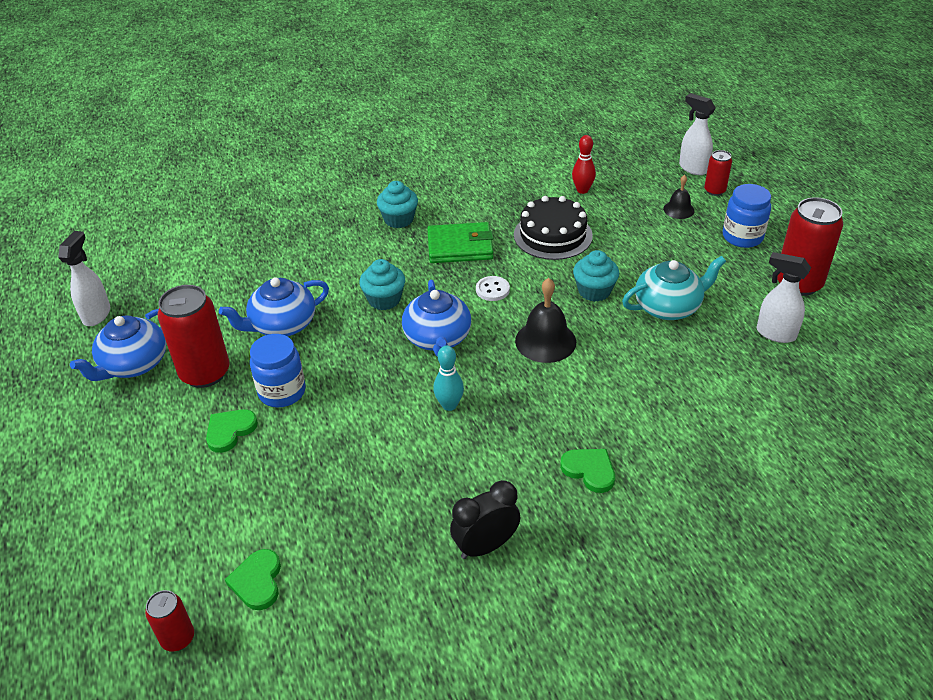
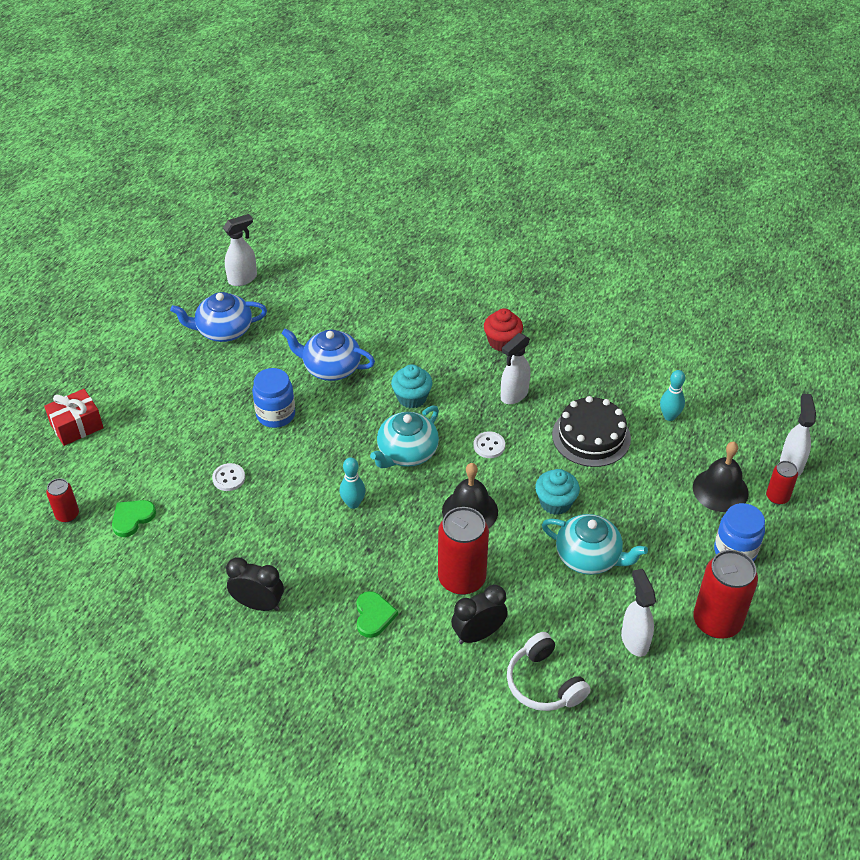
camera: 45 degrees right, 5 degrees up
red can [158,285,230,388] -> red can moved to [438,507,489,595]
green heart [206,409,258,453] -> none
turquoise cupcake [377,181,418,228] -> red cupcake [484,308,523,352]
blue teapot [402,280,471,356] -> turquoise teapot [370,405,439,468]
green wallet [427,222,494,263] -> white spray bottle [501,333,530,404]
red bowling pin [572,135,596,194] -> turquoise bowling pin [660,370,685,421]
black bell [663,175,695,219] -> black bell [693,442,749,512], size x1.70
none -> red gift [44,389,103,446]
none -> white button [212,463,245,491]
none -> black clock [451,584,508,644]
none -> white headphones [507,632,591,711]

